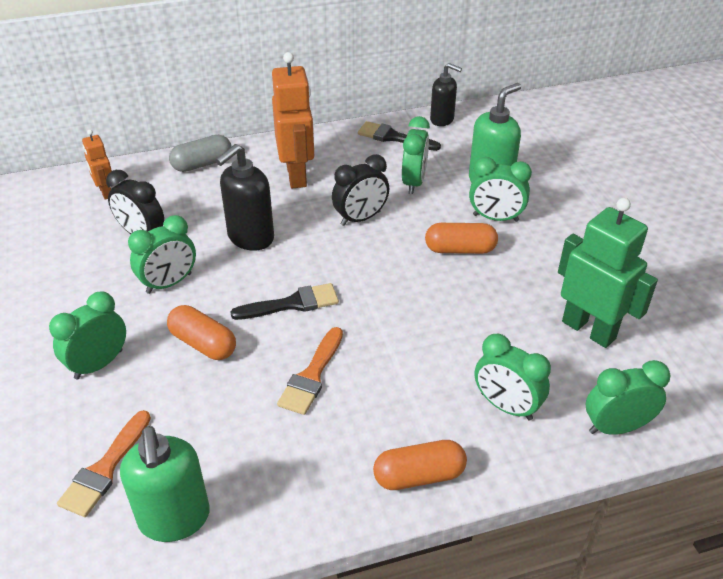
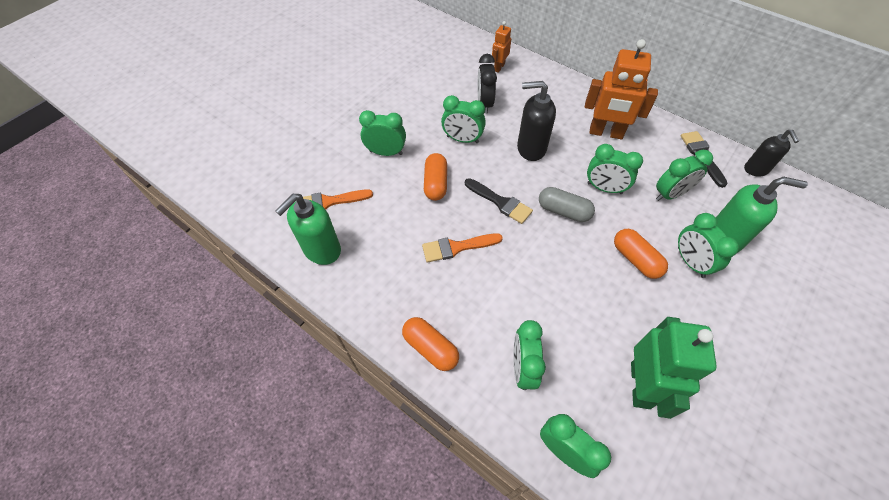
camera: 55 degrees right, 15 degrees up
grey capsule [169,135,232,172] -> grey capsule moved to [539,187,595,222]
orange robot [272,52,314,188] -> orange robot turned 60 degrees clockwise [585,39,658,139]
black clock [332,154,389,226] -> green clock [587,144,643,194]

